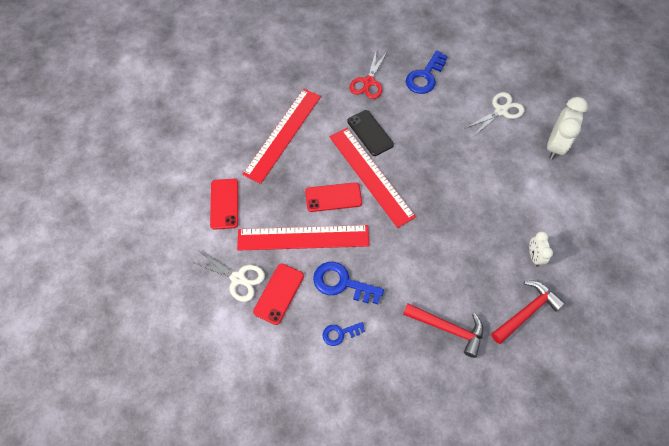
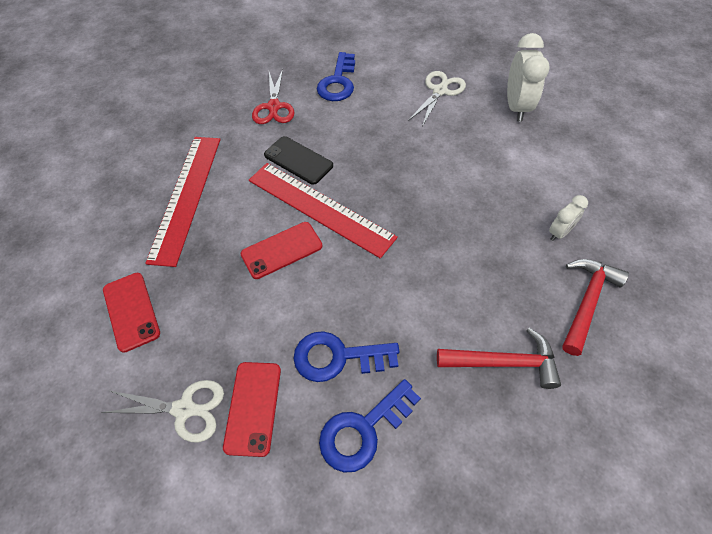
camera: 20 degrees left, 5 degrees down
red ruler [237,225,370,251] -> none
blue key [323,322,365,346] -> blue key [319,379,421,473], size x1.73
white clock [529,232,553,267] -> white clock turned 105 degrees counterclockwise [549,195,588,241]

